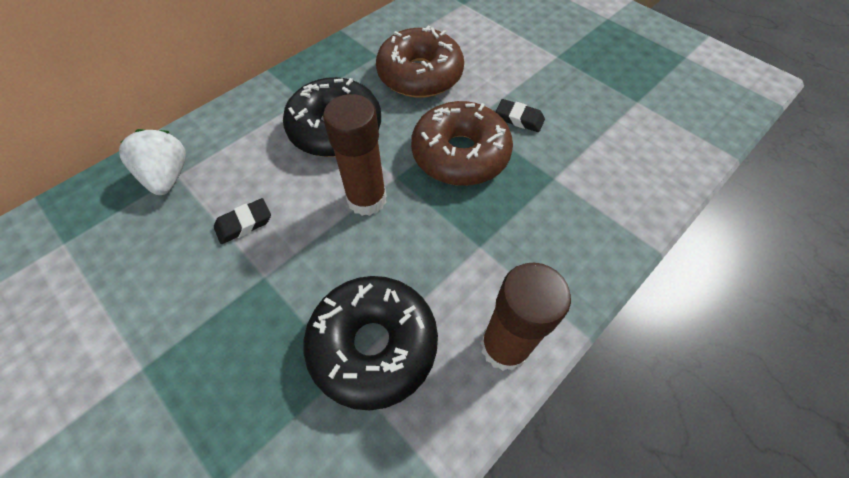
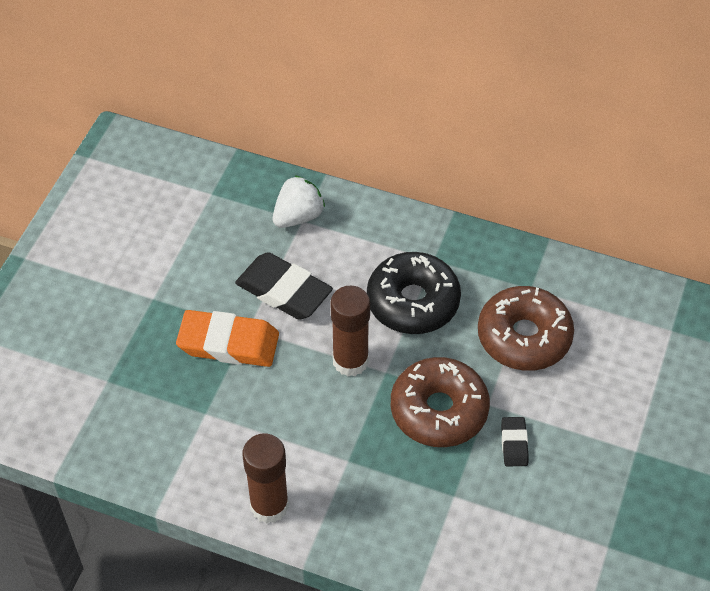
camera: 65 degrees right, 5 degrees down
black eraser [214,198,271,244] -> black eraser [235,252,333,320], size x1.98
black donut [304,276,438,411] -> none
none -> orange eraser [176,310,279,367]

